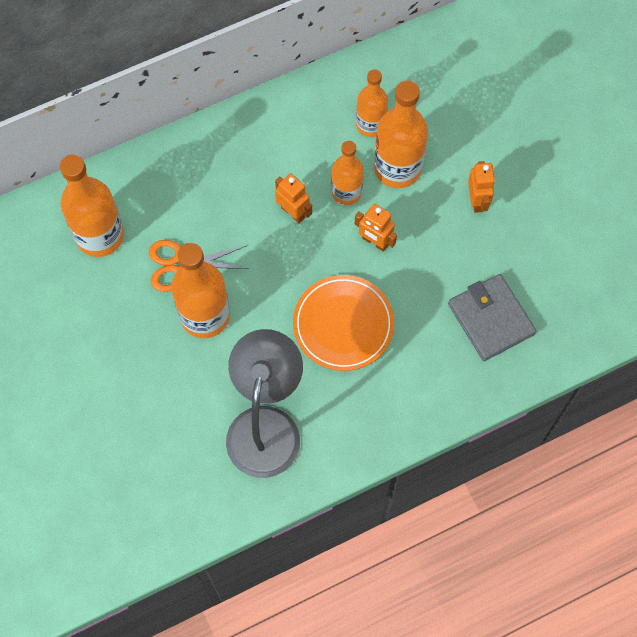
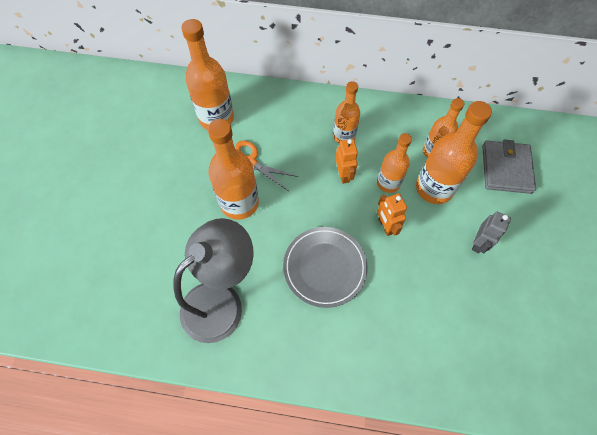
camera: 35 degrees right, 5 degrees down
orange plate [293,275,394,371] -> grey plate [283,227,368,308]
grey wallet [448,274,536,361] -> grey wallet moved to [482,140,536,194]
orange robot [468,161,495,213] -> grey robot [472,212,511,254]
none -> orange bottle [333,81,360,144]

